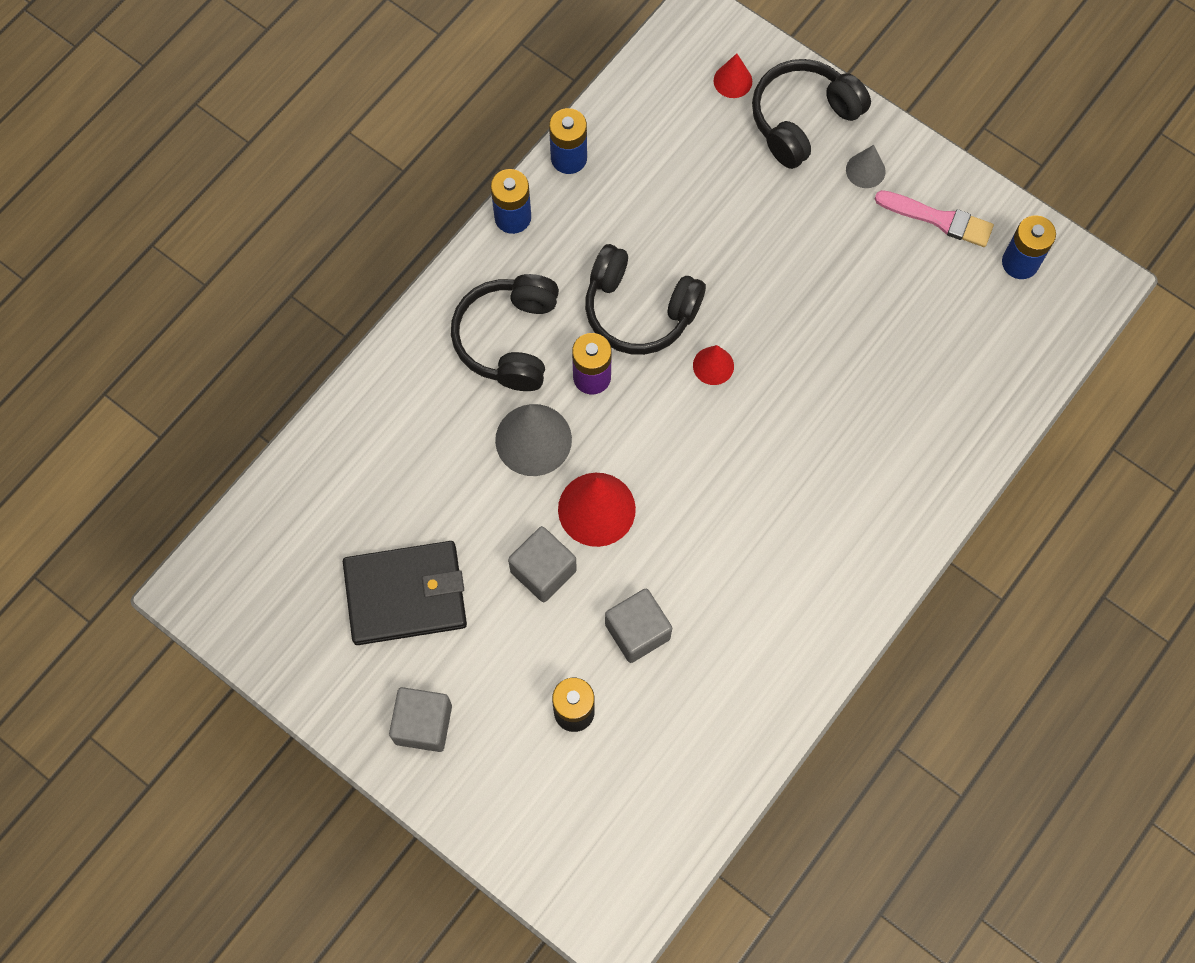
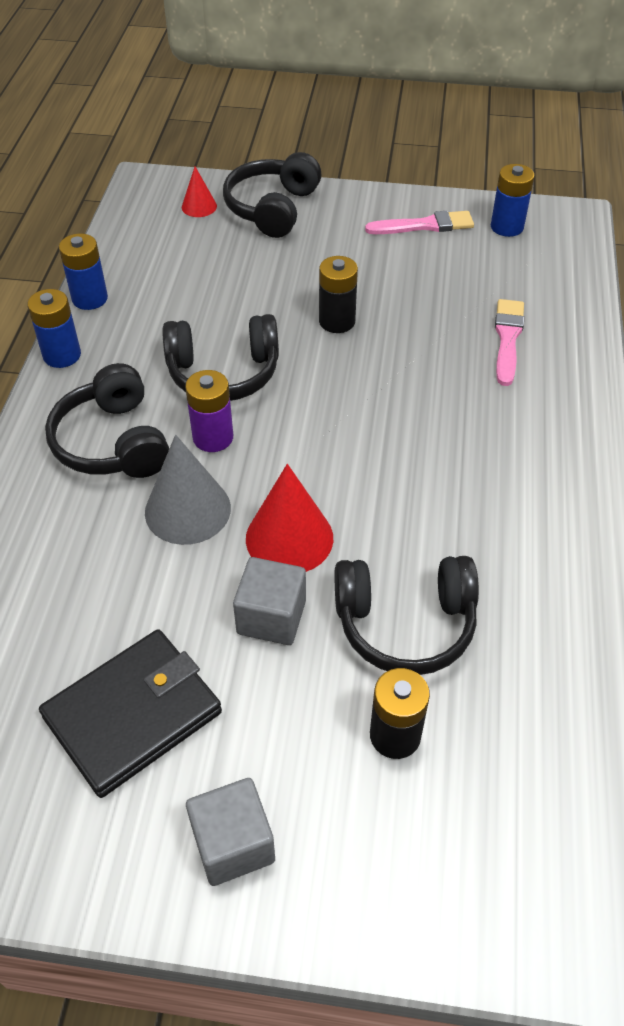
camera: 30 degrees left, 20 degrees down
grey cube [605,589,672,663] -> black headphones [335,556,479,675]
red cone [693,345,734,385] -> none
grey cone [846,145,886,188] -> none
none -> black battery [319,256,358,333]
none -> pink brush [495,299,524,386]

